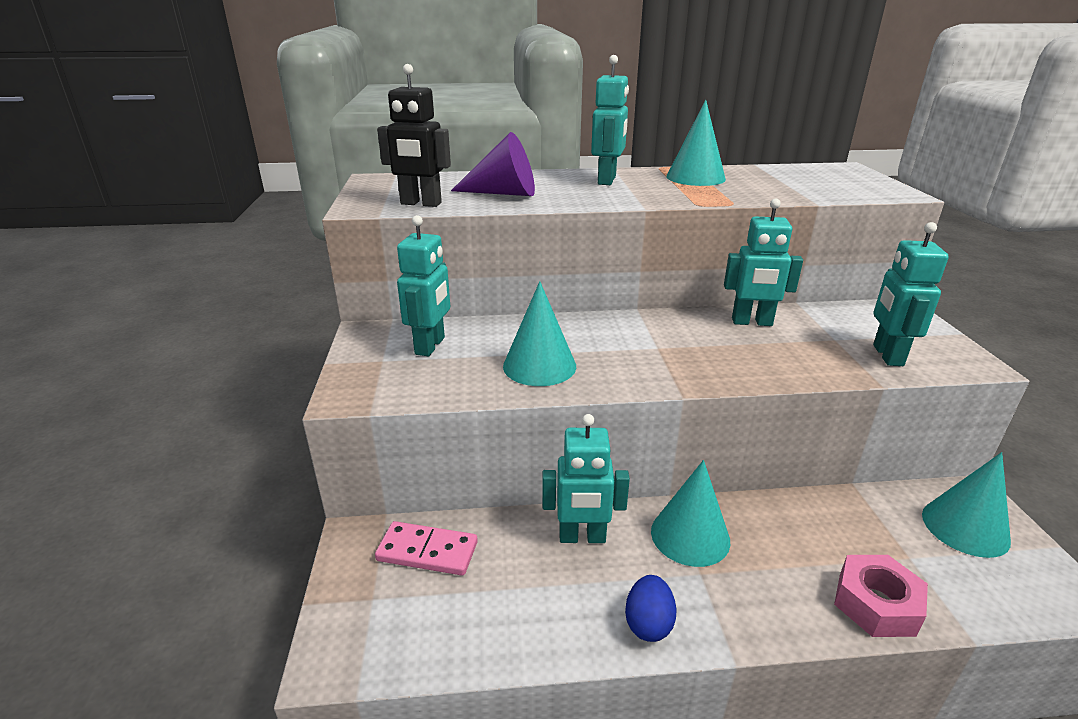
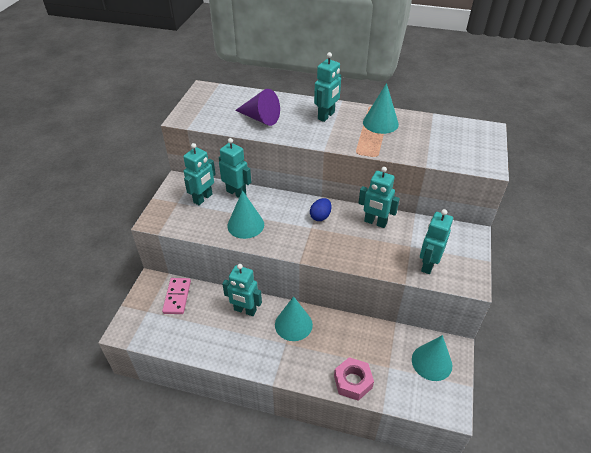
camera: 20 degrees right, 15 degrees up
pink domino [375,521,478,576] -> pink domino turned 60 degrees clockwise [162,278,191,314]
black robot [377,64,451,207] -> none
blue egg [625,575,677,642] -> blue egg moved to [310,198,331,221]
none -> turquoise robot [219,138,251,198]

